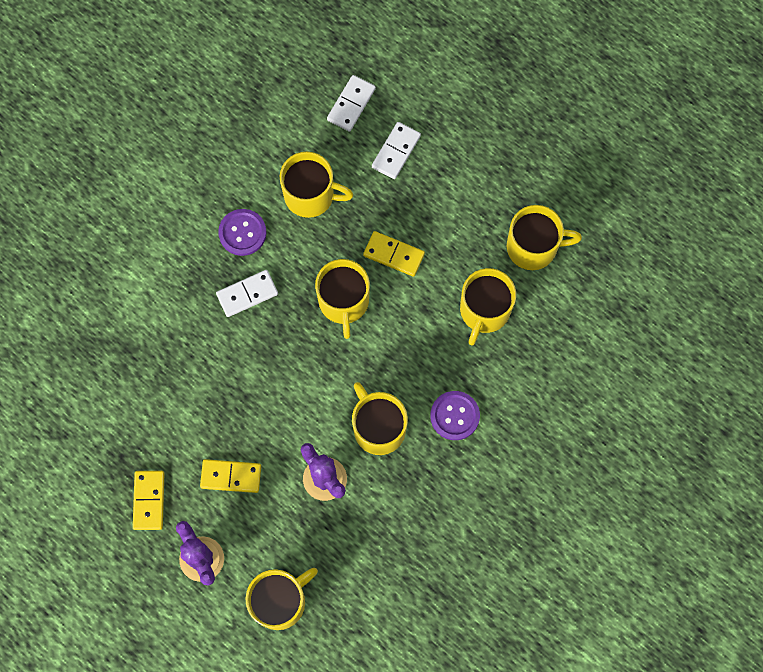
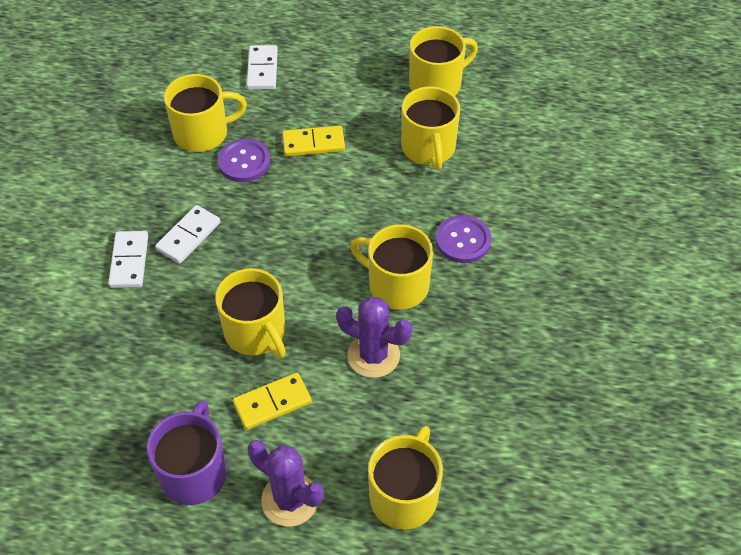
camera: 30 degrees left, 20 degrees down
yellow domino [133,471,165,530] -> purple mug [147,400,227,505]
purple button [218,209,267,256] -> purple button moved to [217,139,270,182]
yellow mug [315,259,370,339] -> yellow mug moved to [215,268,286,358]
white domino [327,75,376,132] -> white domino moved to [108,231,148,288]

